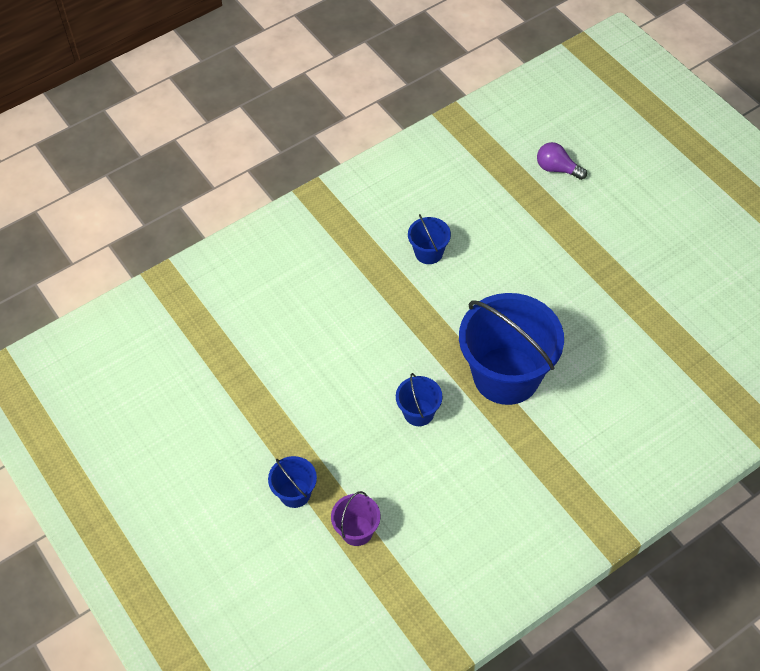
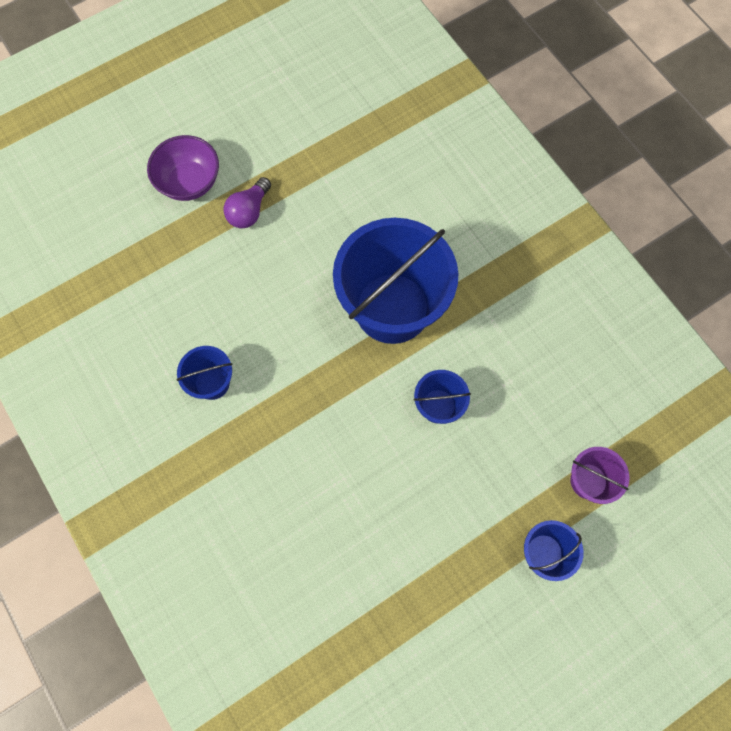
camera: 90 degrees left, 15 degrees up
purple light bulb [537,142,587,180] -> purple light bulb moved to [224,177,271,228]
none -> purple bowl [147,135,219,201]

